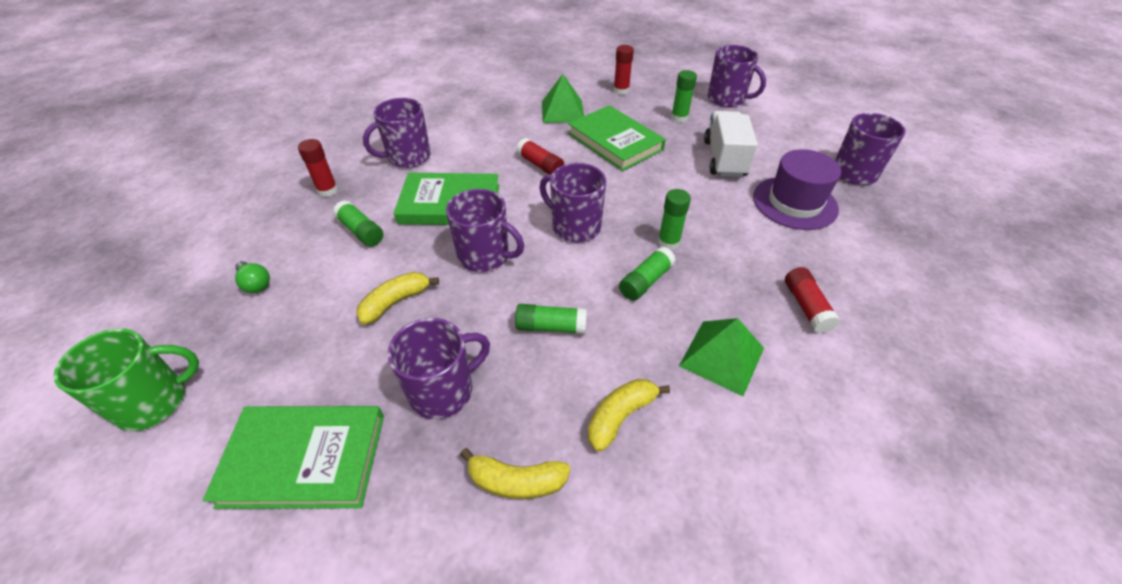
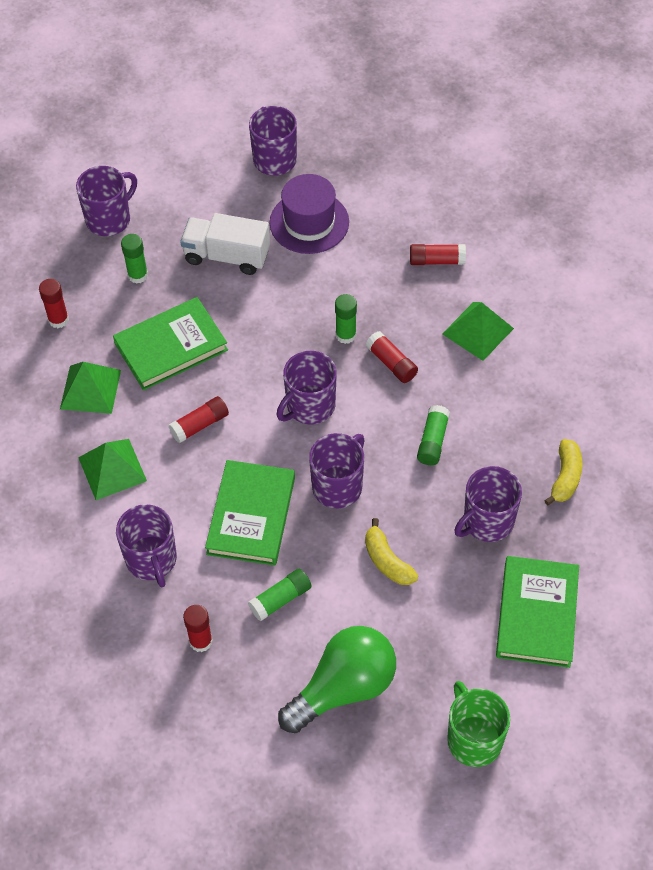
camera: 80 degrees left, 10 degrees up
green light bulb [235,261,270,293] -> green light bulb [278,626,396,733], size x2.48
purple mug [388,318,490,419] -> purple mug turned 105 degrees counterclockwise [454,466,522,542]
yellow banana [588,379,670,452] -> none
green glue stick [619,246,676,301] -> red glue stick [366,331,418,383]
none -> green pyramid [78,439,147,500]

